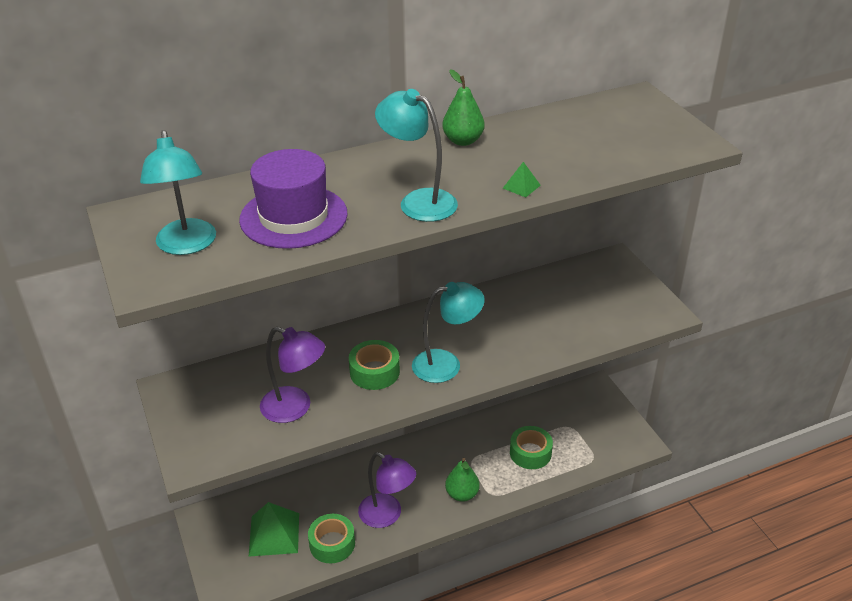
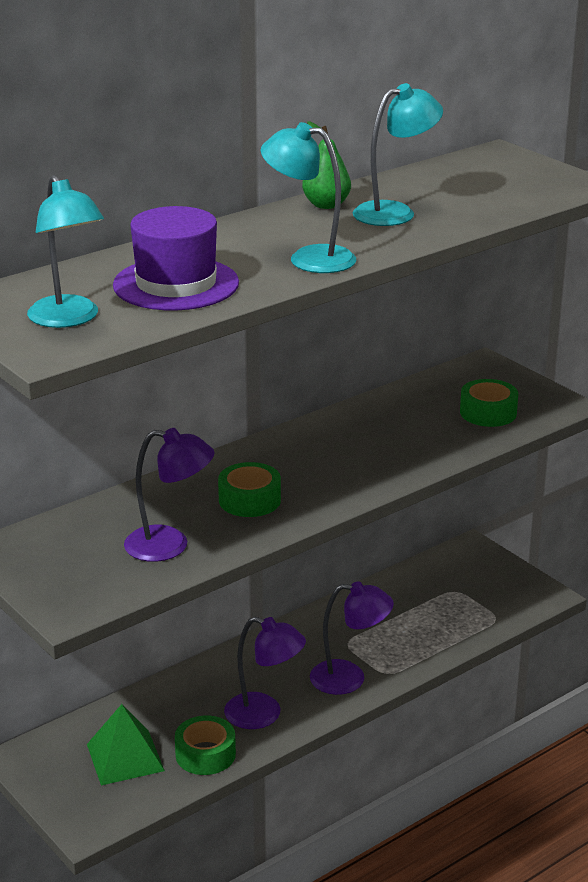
camera: 15 degrees left, 10 degrees down
turquoise lamp [412,282,485,383] -> turquoise lamp moved to [353,83,443,226]
green pear [445,458,480,502] -> purple lamp [310,581,394,695]
green pyramid [503,162,541,197] -> none
green tape [510,426,553,469] -> green tape moved to [460,379,518,427]

